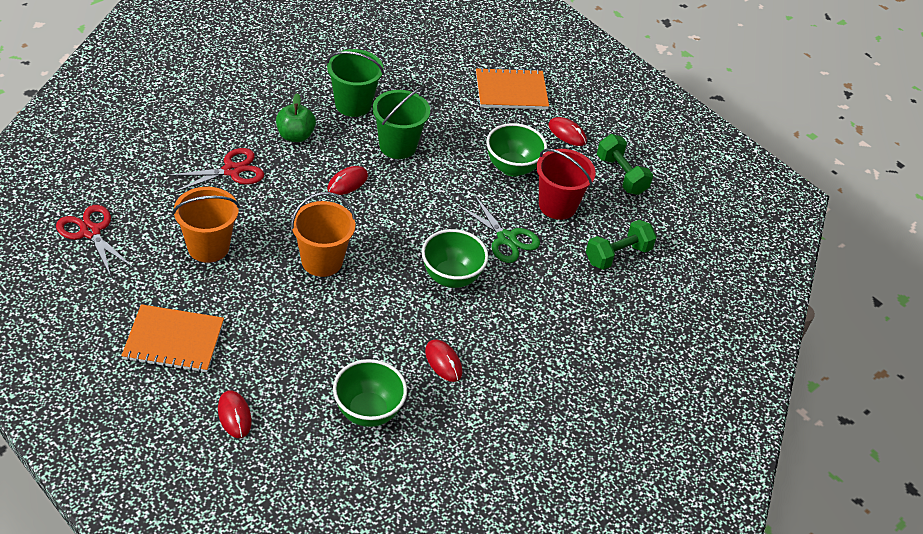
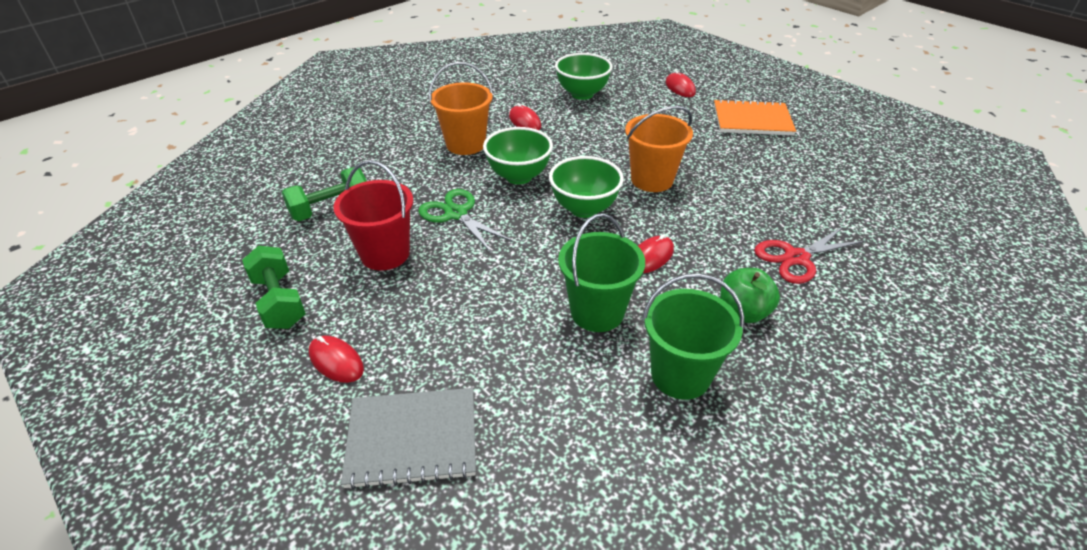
camera: 175 degrees left, 5 degrees down
red scissors [56,205,134,277] -> none
orange bucket [172,187,240,263] -> orange bucket moved to [429,62,493,155]
orange notebook [476,67,549,109] -> grey notebook [341,388,476,490]
green bowl [486,123,547,177] -> green bowl moved to [549,156,624,218]

